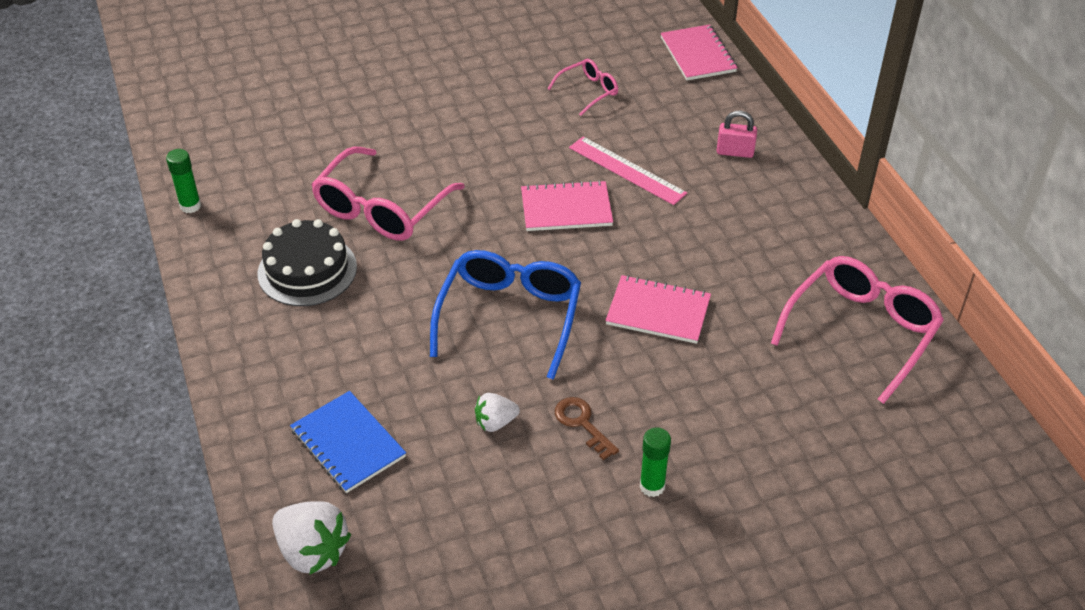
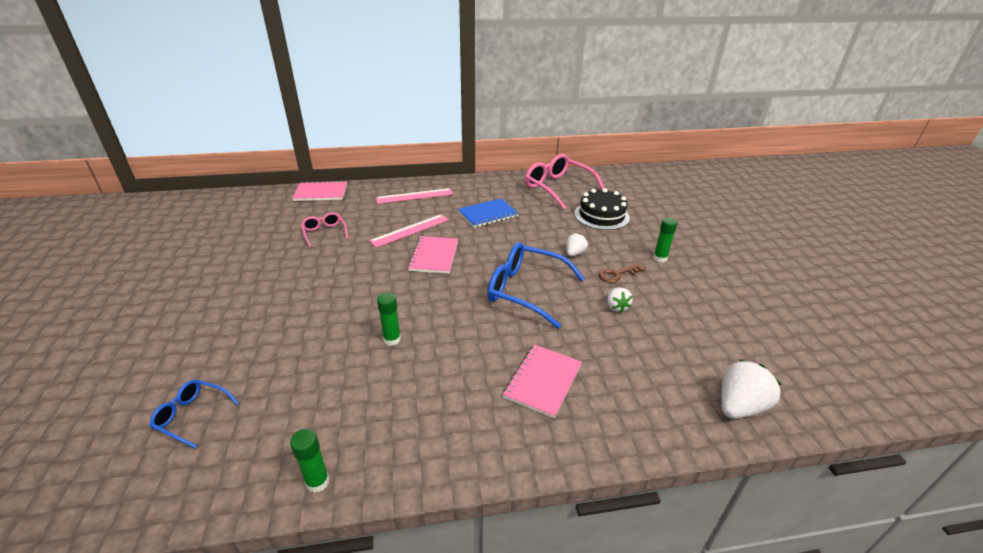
camera: 80 degrees left, 10 degrees down
black cake [257,219,357,306] -> black cake moved to [574,188,630,230]
blue notebook [290,391,406,493] -> blue notebook moved to [458,198,519,228]
pink glasses [311,146,465,241] -> green glue stick [377,292,401,346]
pink notebook [606,275,711,344] -> pink notebook moved to [503,344,582,418]
pink padlock [717,111,757,158] -> pink ruler [376,188,453,204]
none -> blue glasses [149,380,239,449]
none -> white strawberry [566,233,588,256]

